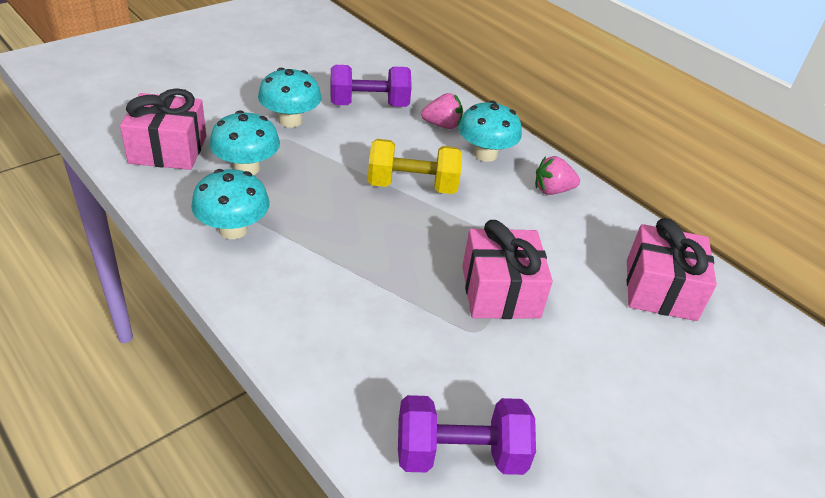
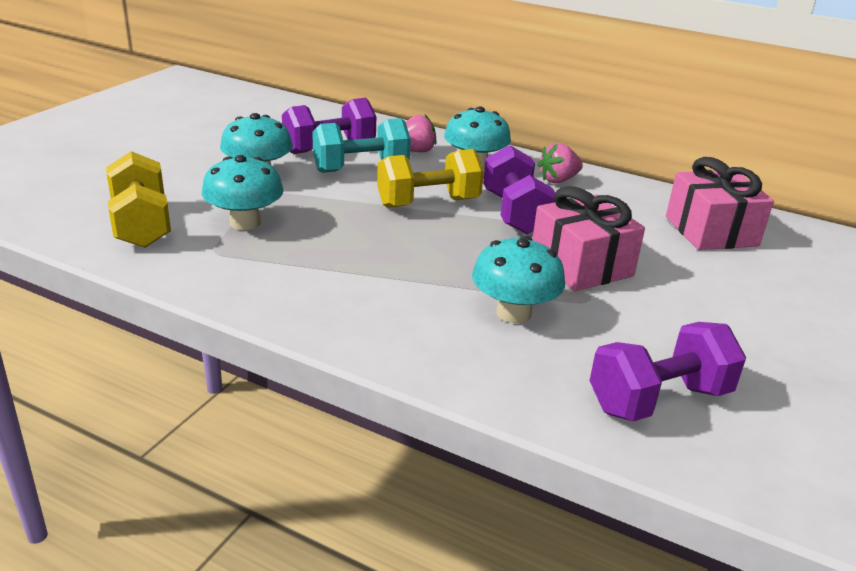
camera: 20 degrees left, 10 degrees down
pink gift [120,88,206,170] -> yellow dumbbell [106,151,171,248]
turquoise mushroom [191,169,270,239] -> turquoise mushroom moved to [472,236,565,323]
none -> turquoise dumbbell [312,118,411,173]
none -> purple dumbbell [483,145,556,234]

